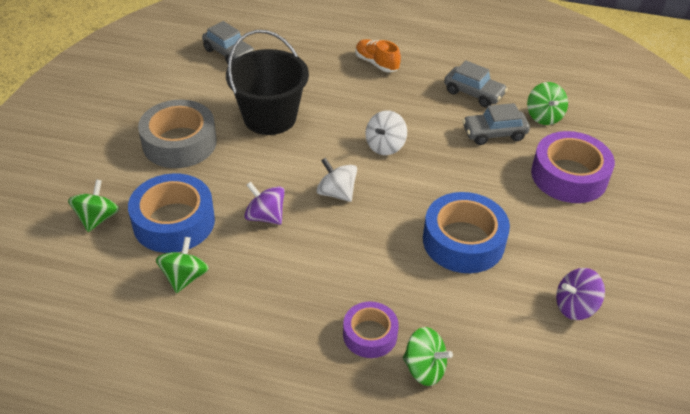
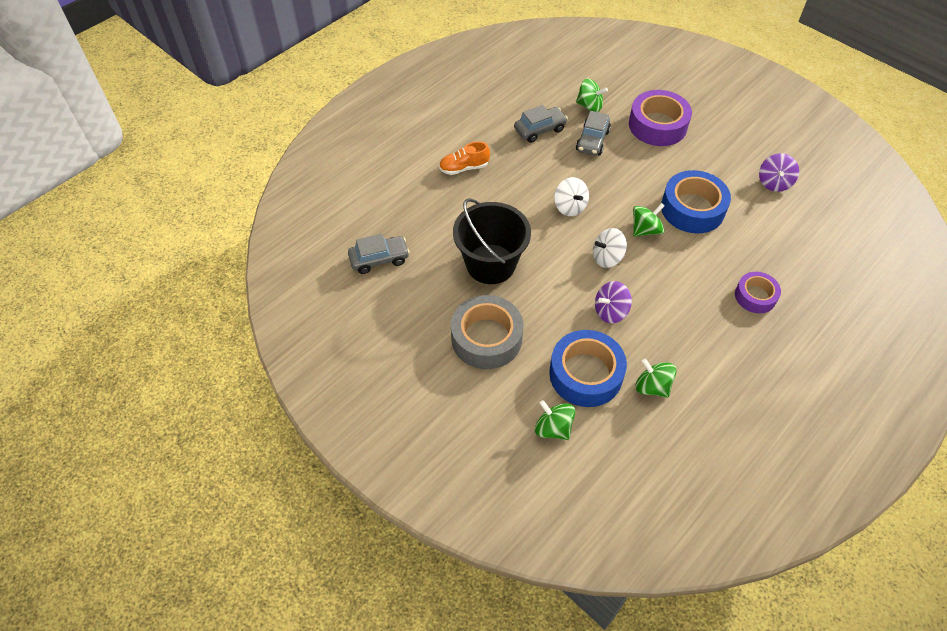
camera: 60 degrees left, 10 degrees up
green spinning top [403,327,453,386] -> green spinning top moved to [633,203,664,237]

